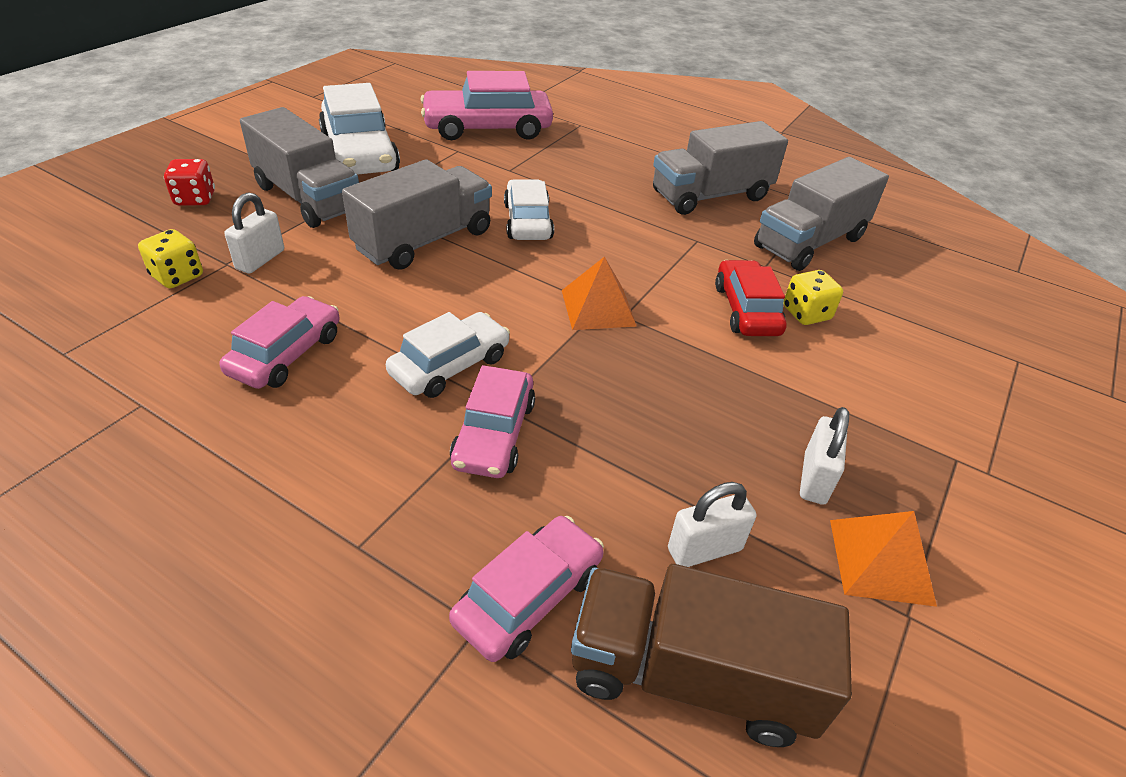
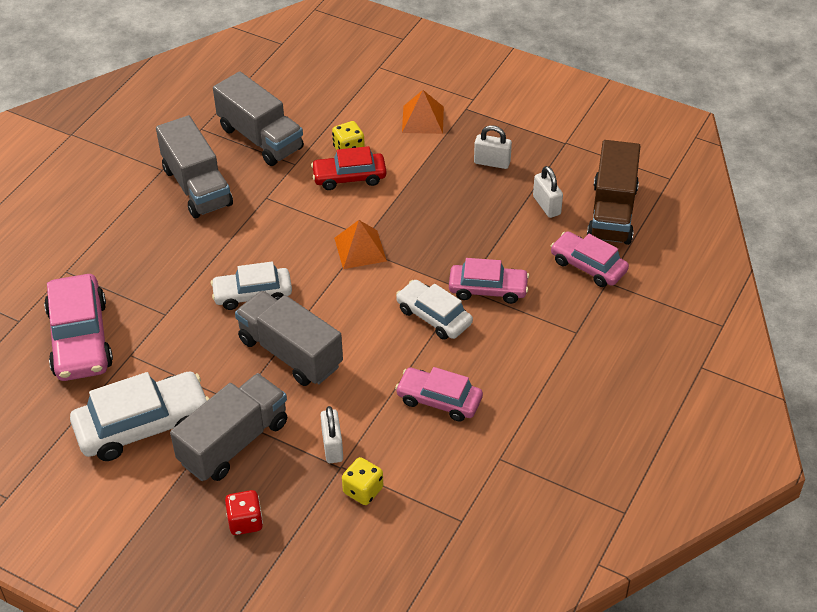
camera: 90 degrees left, 5 degrees up
white padlock [224,192,284,273] -> white padlock turned 60 degrees clockwise [321,406,343,463]
orange pyramid [830,511,937,607] -> orange pyramid moved to [402,90,444,134]

